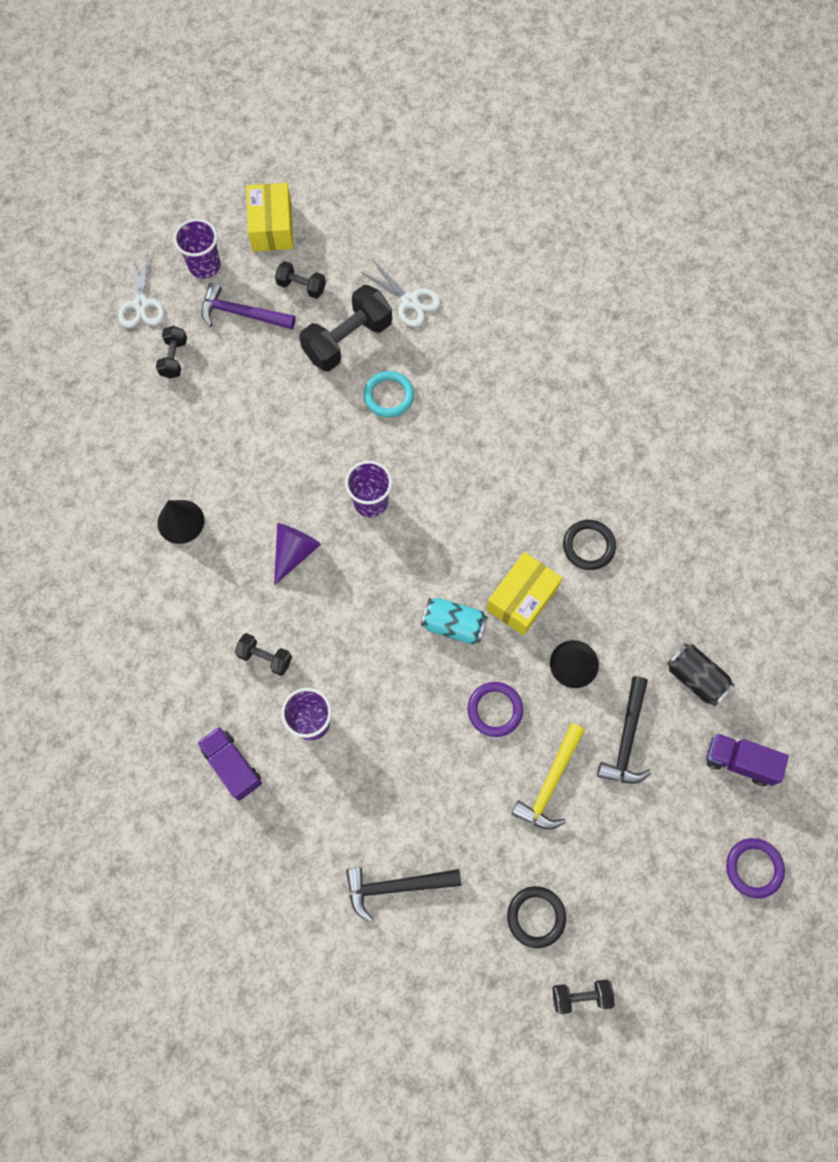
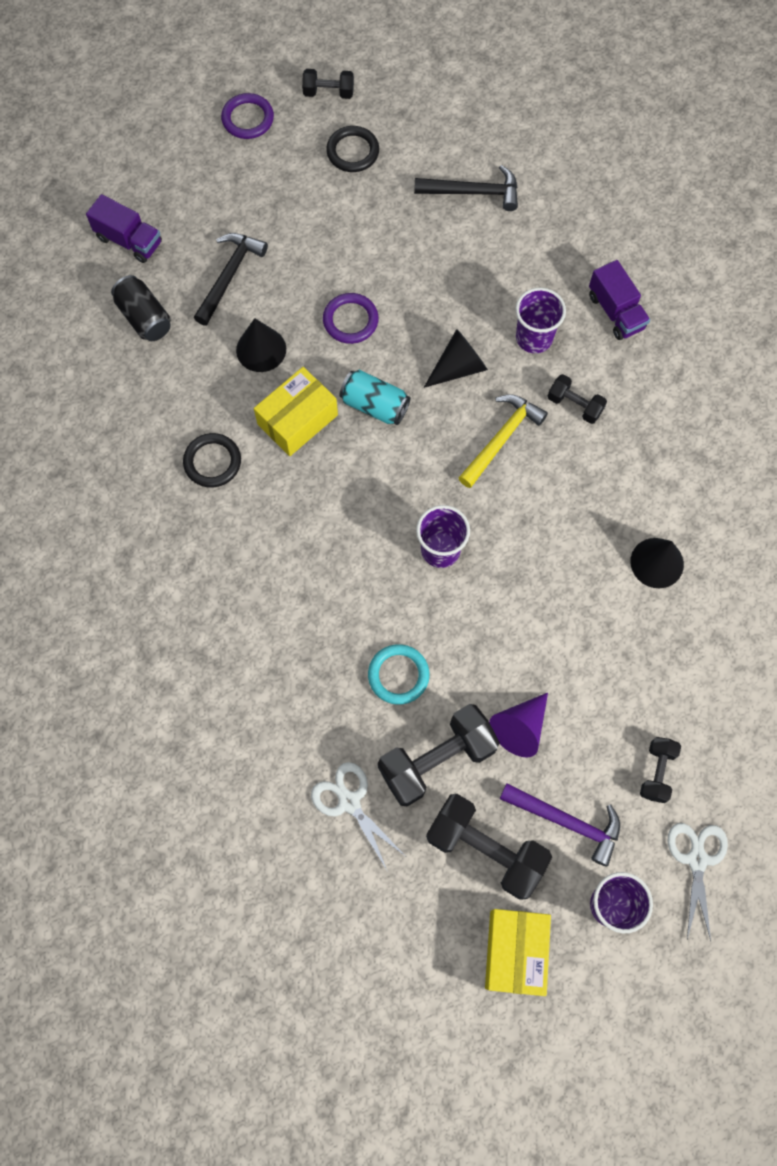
camera: 170 degrees left, 0 degrees up
purple cone [274,523,321,586] -> purple cone moved to [489,693,548,757]
black dumbbell [275,261,326,299] -> black dumbbell [426,794,552,900], size x1.88
yellow hammer [512,723,585,830] -> yellow hammer moved to [459,394,548,488]
purple ring [726,838,785,899] -> purple ring moved to [221,93,274,139]
none -> black cone [424,329,488,388]

